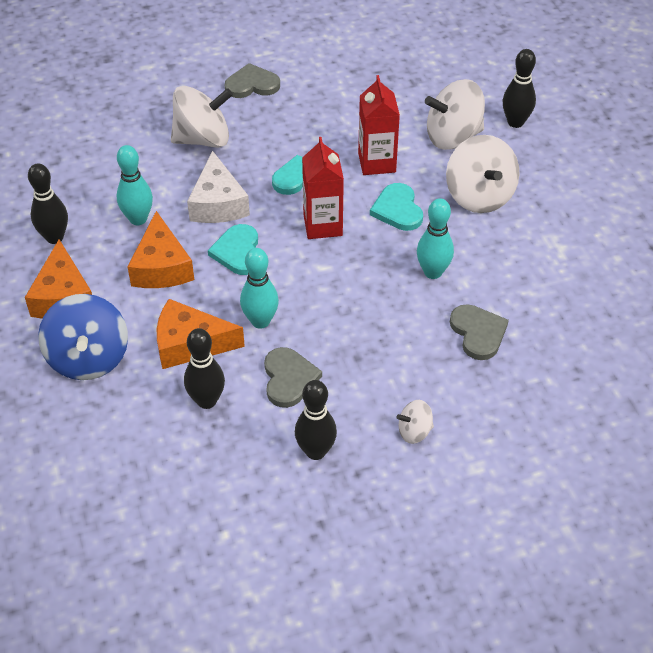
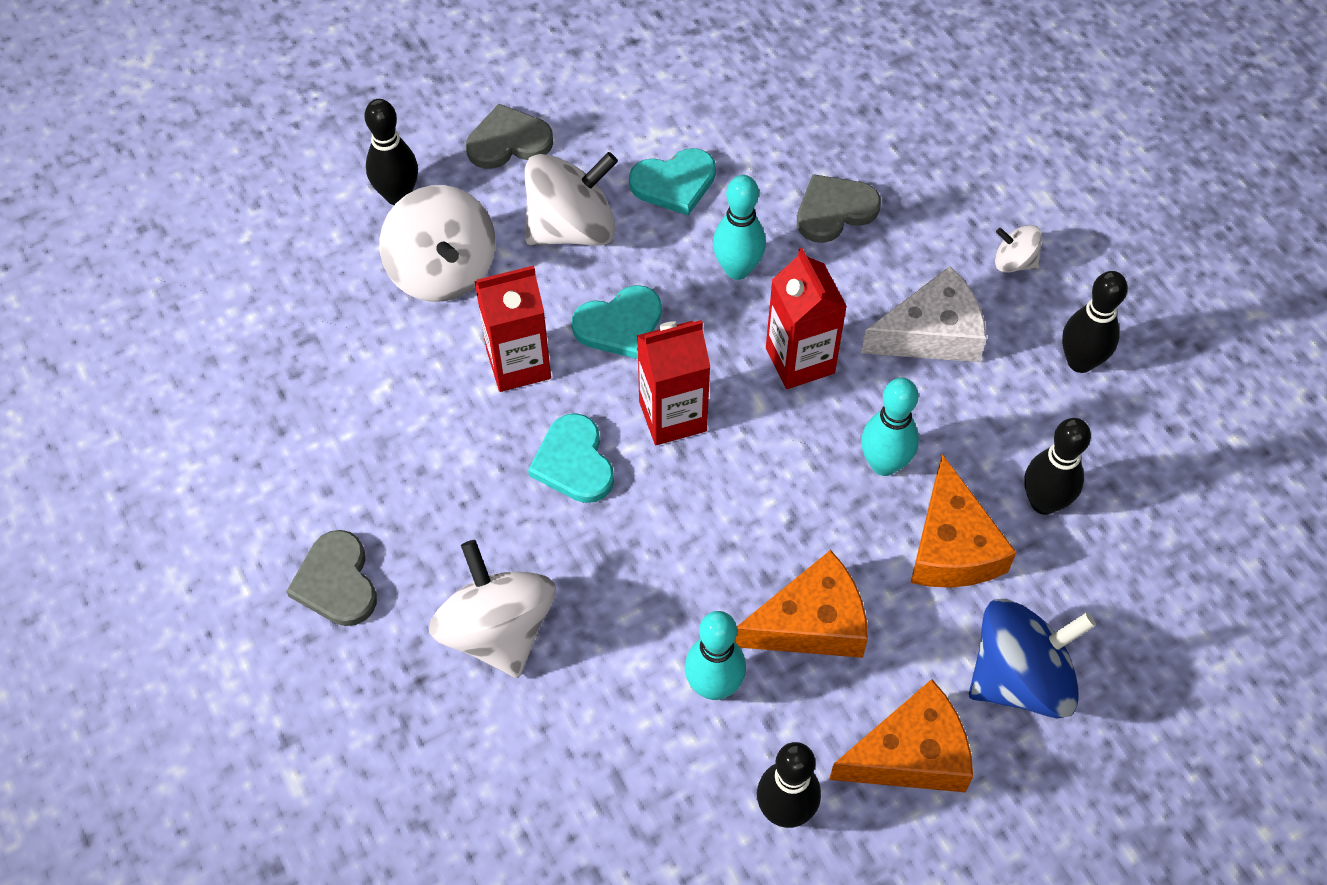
camera: 100 degrees left, 10 degrees up
white cheese [187,150,250,223] -> white cheese moved to [861,266,987,362]
turquoise heart [208,224,258,275] -> turquoise heart moved to [629,148,716,216]
grey heart [264,347,322,408] -> grey heart moved to [466,104,553,169]
white spinning top [397,400,434,444] -> white spinning top turned 135 degrees clockwise [995,225,1042,273]
none -> red carton [766,248,847,389]

